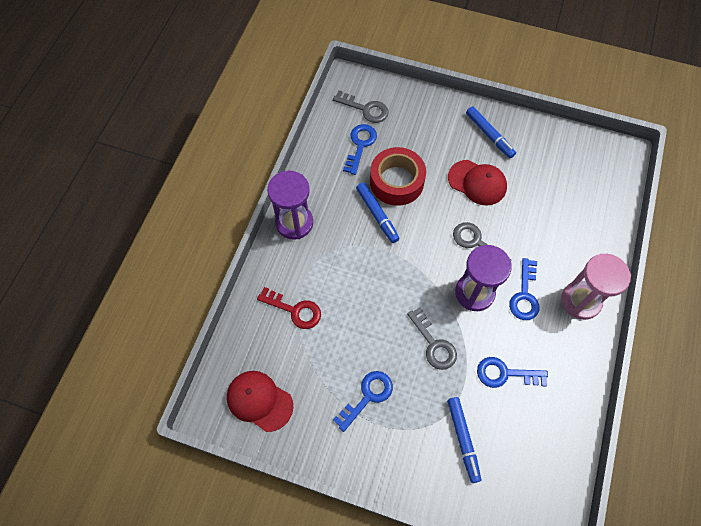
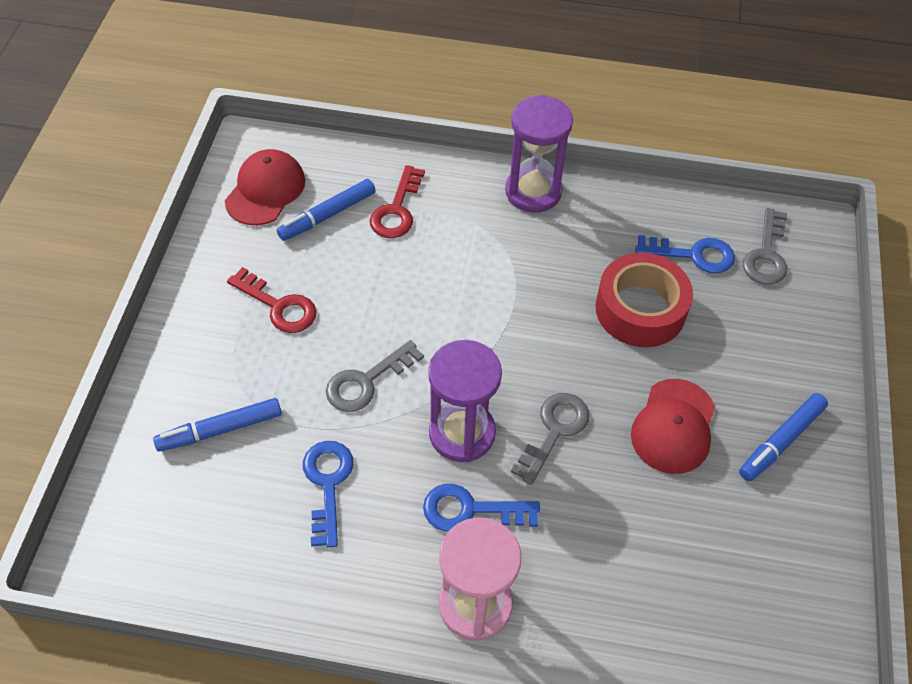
camera: 80 degrees right, 10 degrees down
blue key [333,371,393,432] -> red key [227,267,317,333]
blue marker [356,182,400,243] -> blue marker moved to [277,179,376,241]

